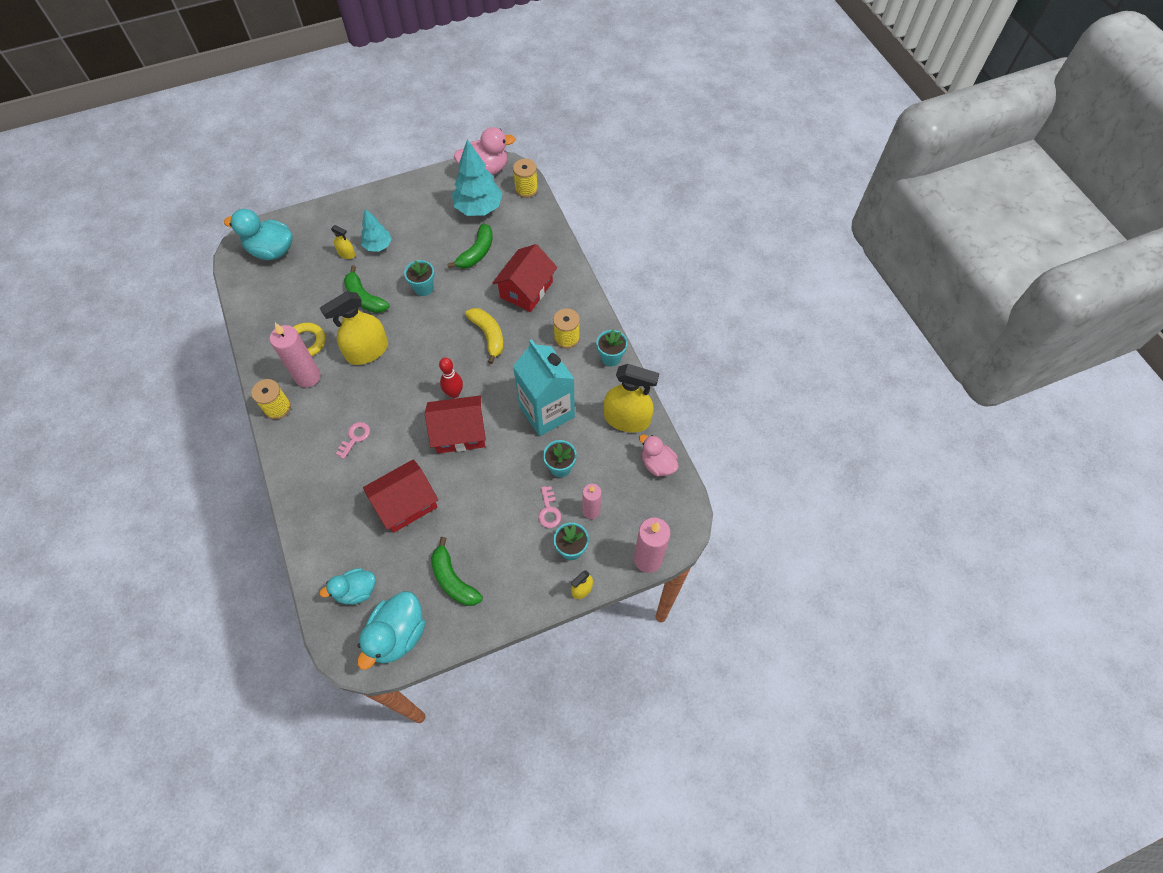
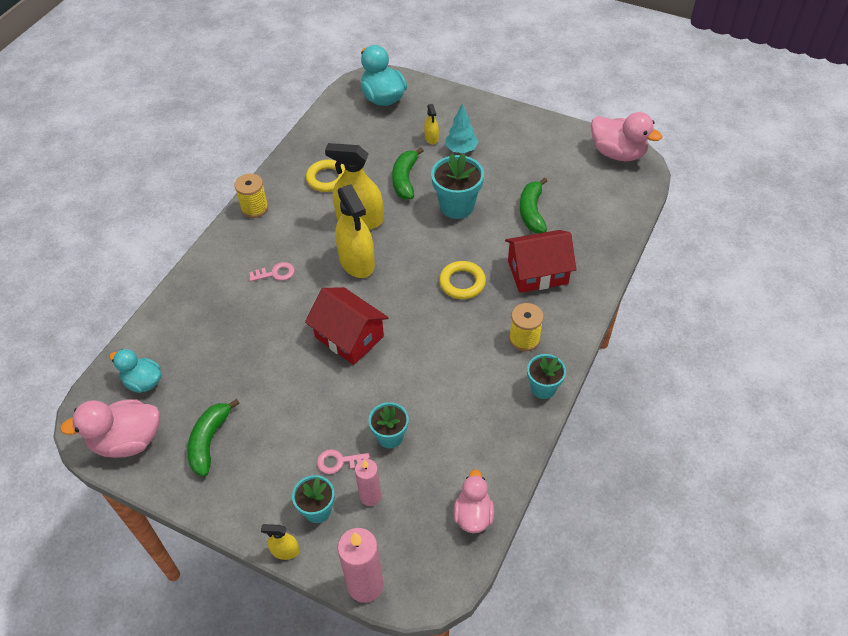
camera: 50 degrees right, 10 degrees down
pink candle [270,323,321,387] -> none
turquoise duck [357,591,425,670] -> pink duck [60,400,160,458]
red house [363,459,438,533] -> none
turquoise flower pot [404,260,434,296] -> turquoise flower pot [431,153,484,219], size x1.59
red bowling pin [439,358,463,398] -> none
green banana [447,223,493,269] -> green banana turned 105 degrees clockwise [520,177,547,233]
turquoise tree [452,139,503,216] -> none
yellow banana [465,308,504,364] -> yellow ring [439,261,486,299]
yellow spool [513,159,538,198] -> none
turquoise carton [513,339,575,436] -> none
pink key [538,486,561,528] -> pink key turned 45 degrees clockwise [317,449,370,474]
yellow spray bottle [604,364,659,433] -> yellow spray bottle moved to [335,184,375,278]

